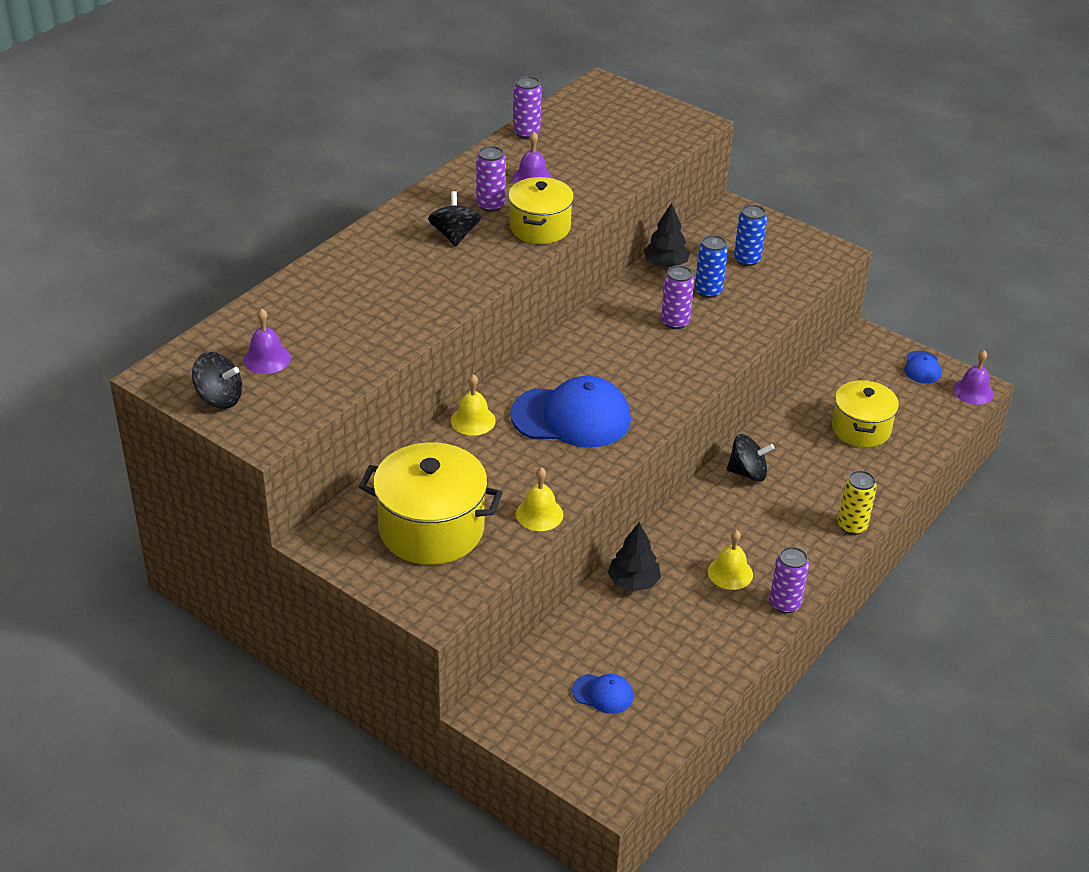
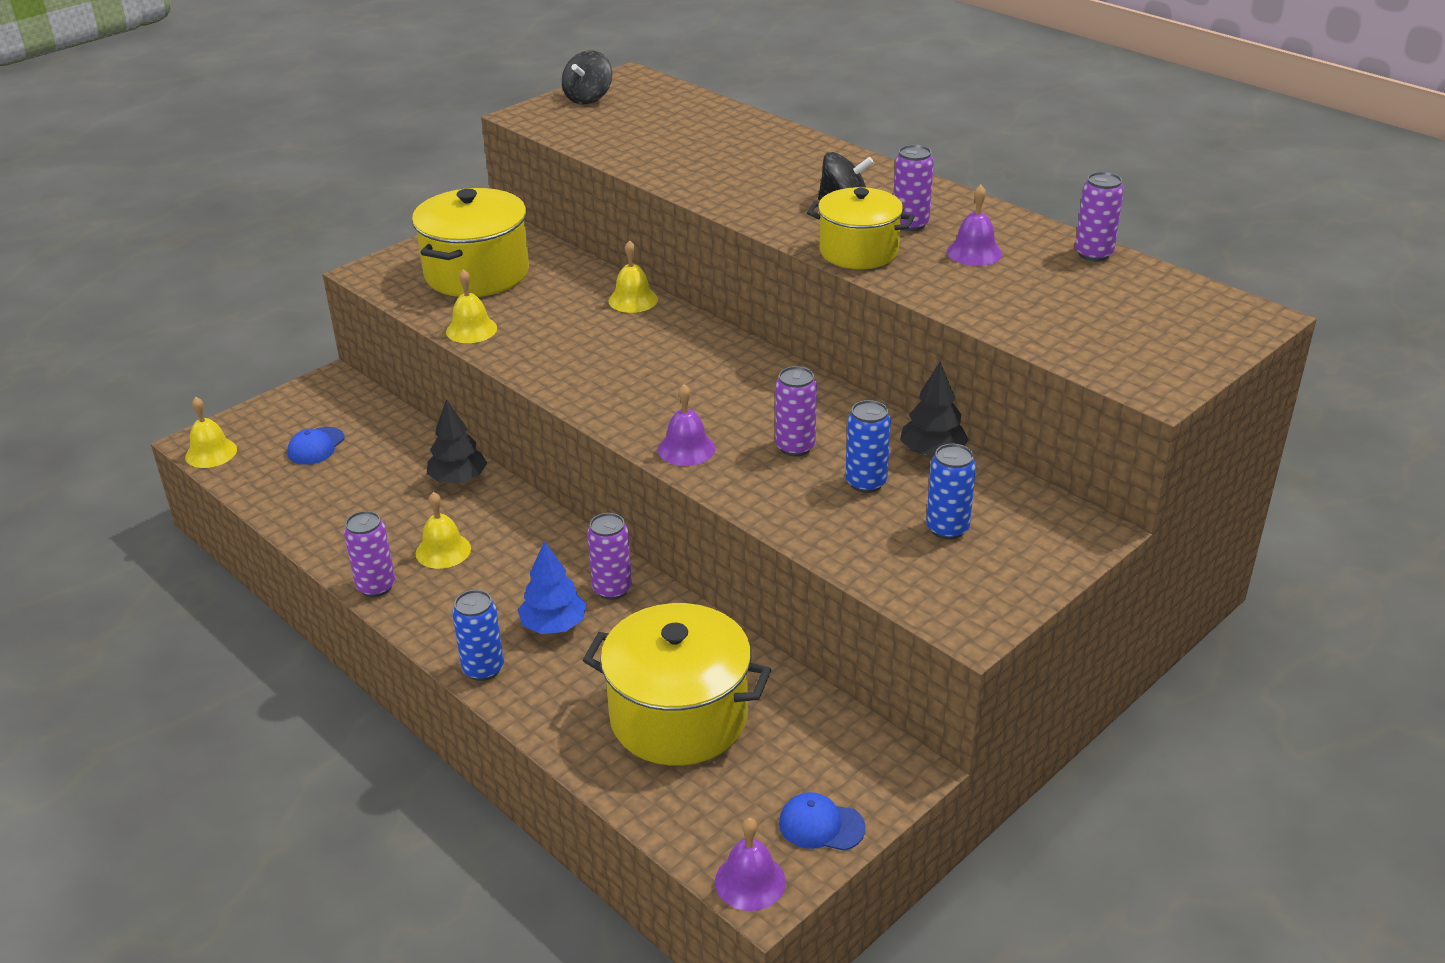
camera: 100 degrees right, 5 degrees down
purple bell [243,308,291,374] -> purple bell moved to [658,384,715,466]
blue cap [510,376,631,448] -> none
black spinning top [727,434,774,482] -> purple can [587,513,632,600]
yellow pot [832,380,899,448] -> yellow pot [583,603,771,766], size x1.52
yellow can [837,470,877,535] -> blue can [452,590,504,681]
none -> yellow bell [185,397,237,468]
none -> blue tree [518,541,587,634]

